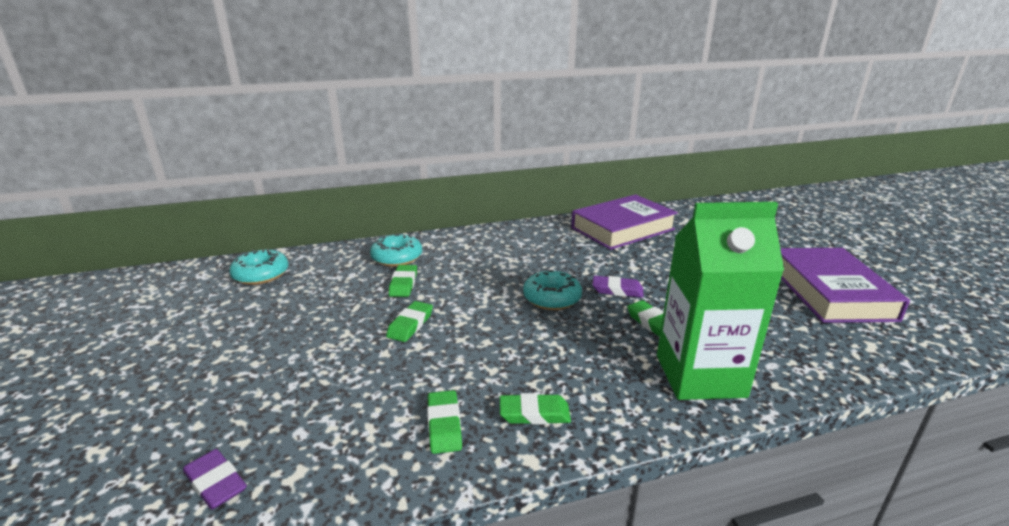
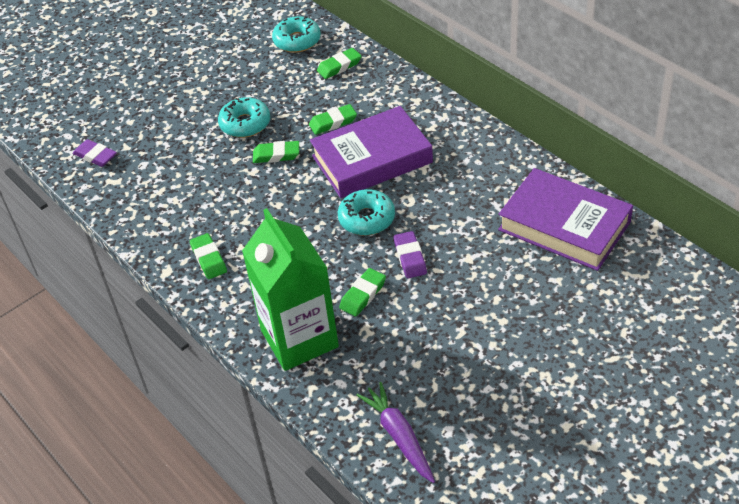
camera: 70 degrees right, 20 degrees up
purple eraser [183,449,247,510] -> purple eraser turned 75 degrees counterclockwise [73,139,117,167]
turquoise donut [370,234,422,267] -> turquoise donut moved to [218,97,270,138]
green eraser [427,390,462,454] -> green eraser moved to [317,48,362,79]
purple book [780,248,910,323] -> purple book moved to [310,106,433,198]
none -> purple carrot [356,382,435,483]

